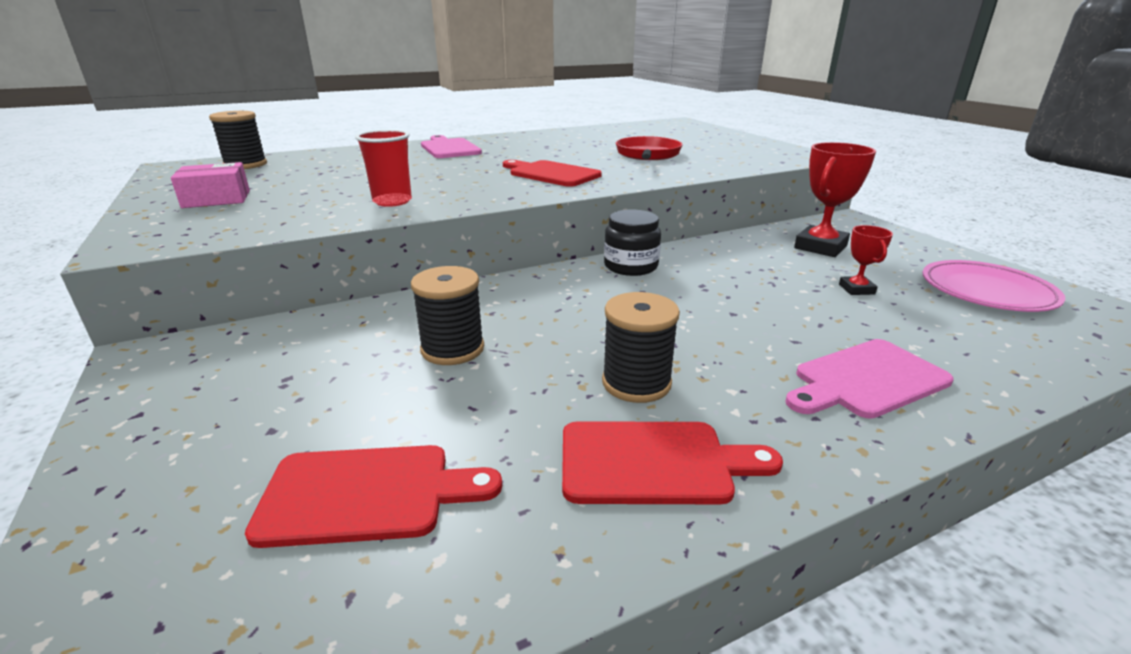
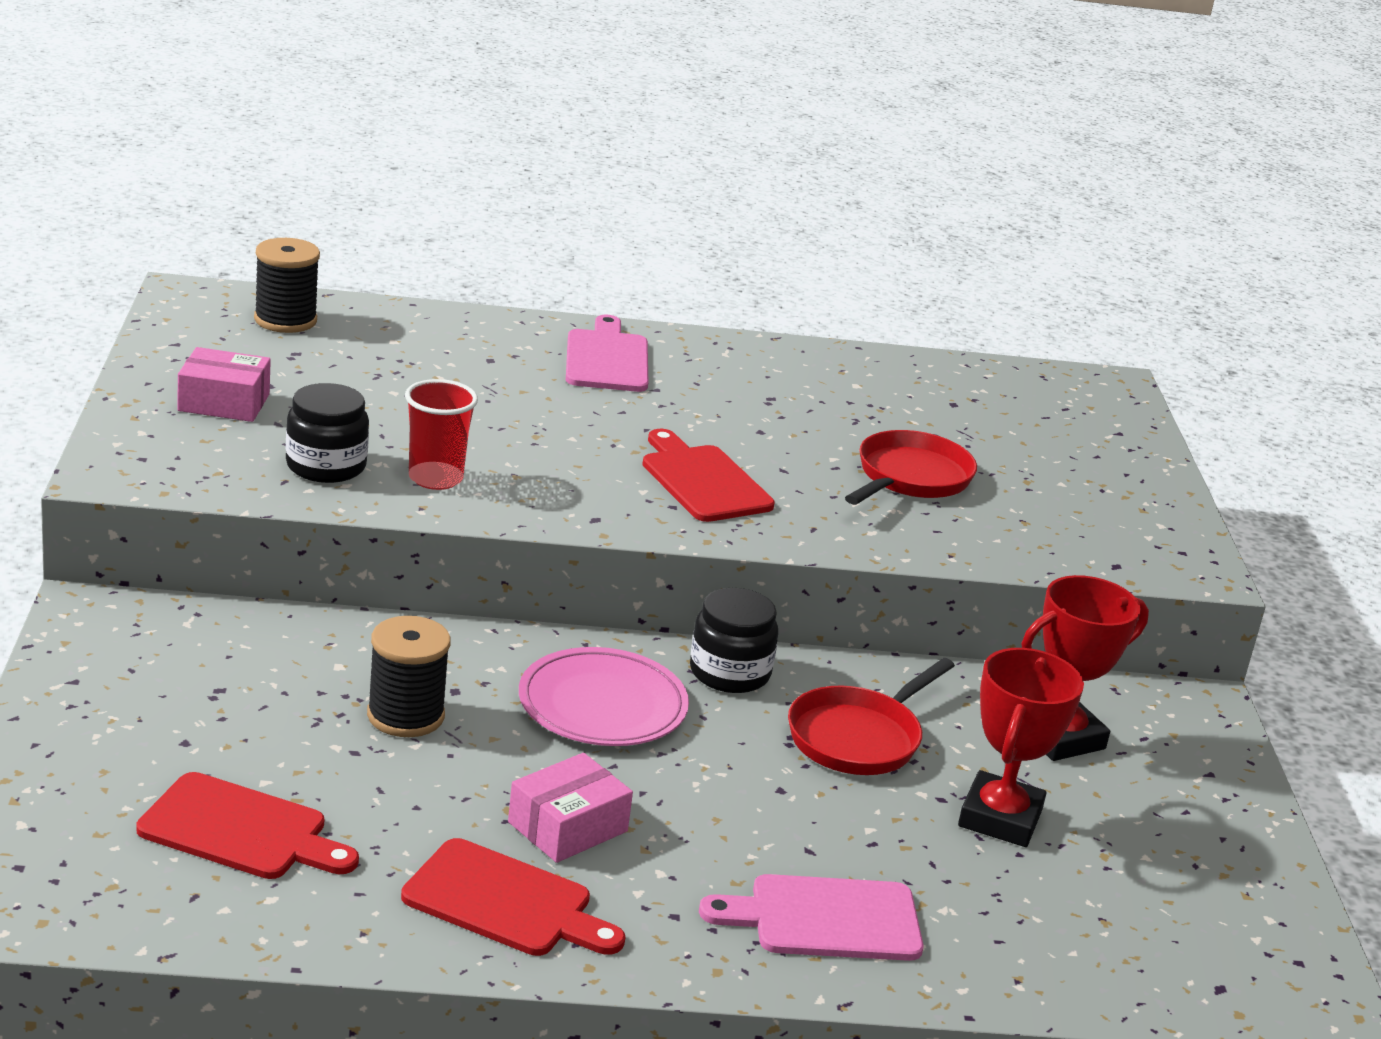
camera: 20 degrees right, 0 degrees up
black spool [602,292,680,403] -> pink box [508,753,633,863]
red trophy [839,225,893,295] -> red trophy [958,648,1084,847], size x1.86
pink plate [923,260,1065,312] -> pink plate moved to [519,647,689,746]
none -> black jar [286,383,369,483]
none -> red pan [788,658,955,775]

